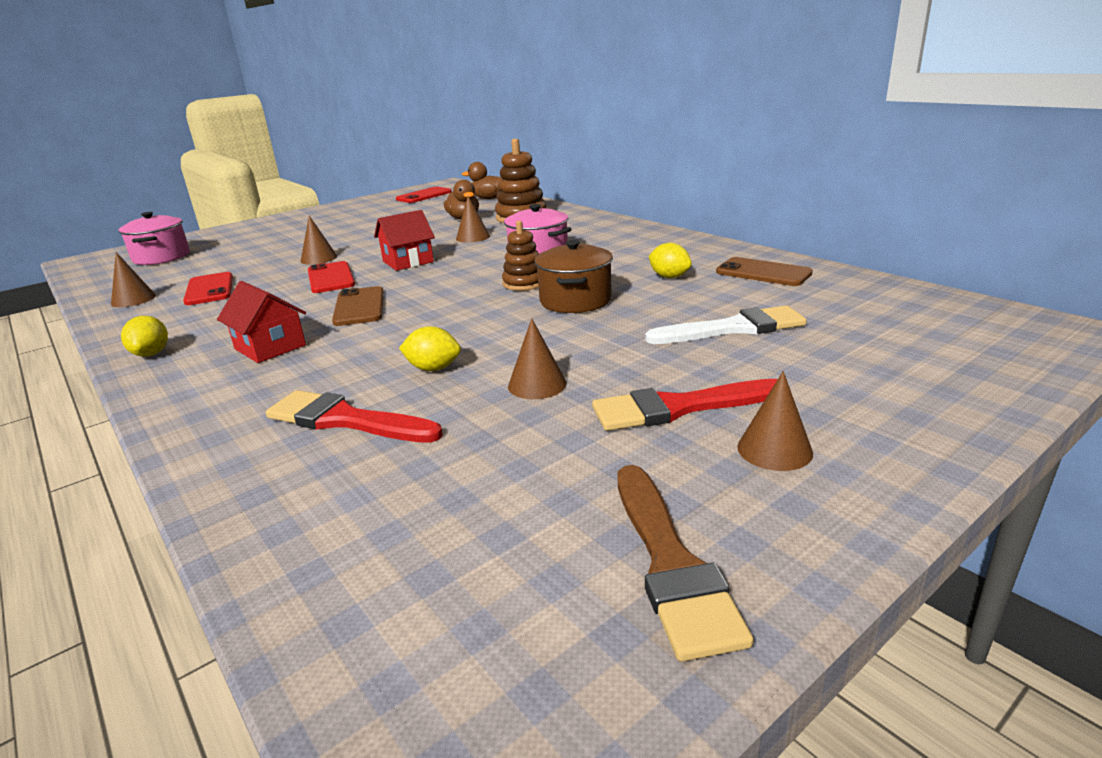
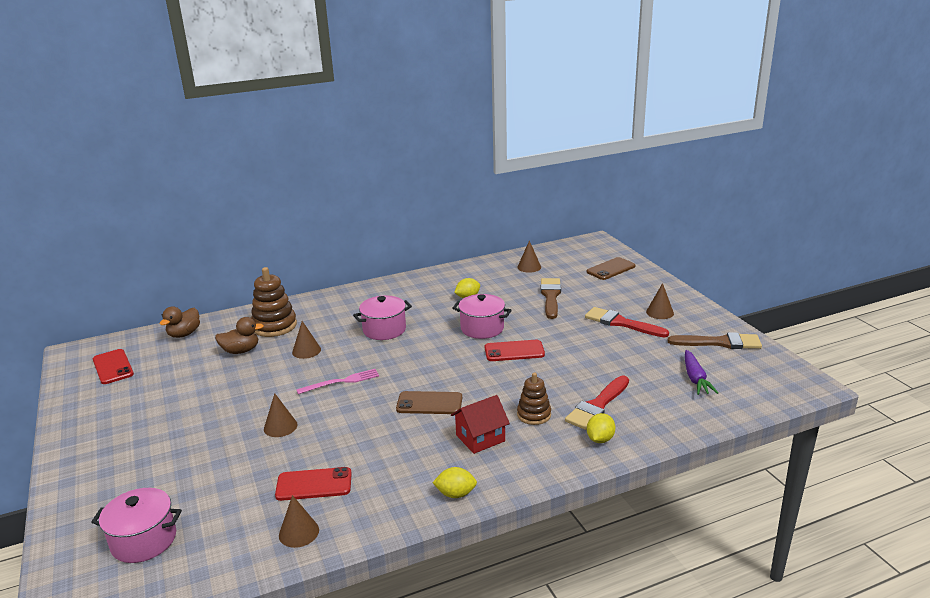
camera: 75 degrees left, 0 degrees up
red phone [308,261,355,293] -> red phone moved to [485,340,545,361]
red house [374,210,435,271] -> pink fork [296,369,379,394]
yellow lemon [399,326,461,371] -> yellow lemon moved to [587,413,615,443]
brown stacking toy [502,221,539,291] -> brown stacking toy moved to [517,373,551,425]
brown cone [508,318,567,399] -> brown cone moved to [517,240,541,273]
brown pot [534,240,613,313] -> pink pot [452,294,512,339]
red brush [592,379,778,431] -> red brush turned 120 degrees clockwise [585,307,669,337]
white brush [645,306,807,344] -> brown brush [541,278,561,319]
brown phone [716,257,813,286] -> brown phone moved to [587,257,635,280]
none -> purple carrot [685,350,718,395]

